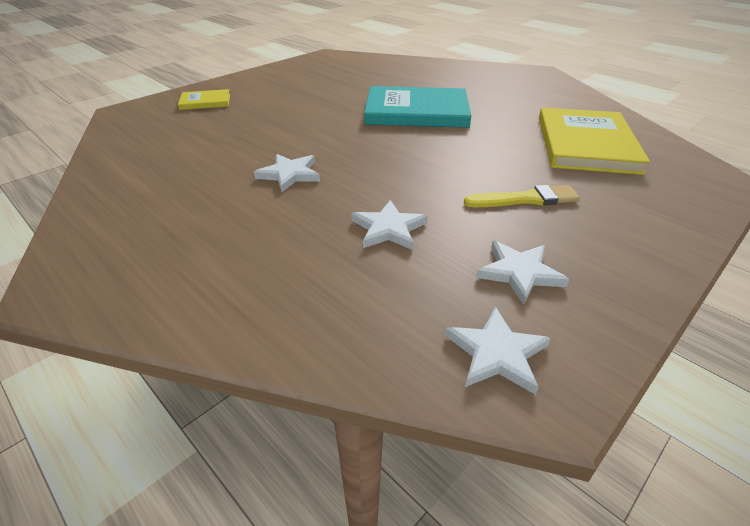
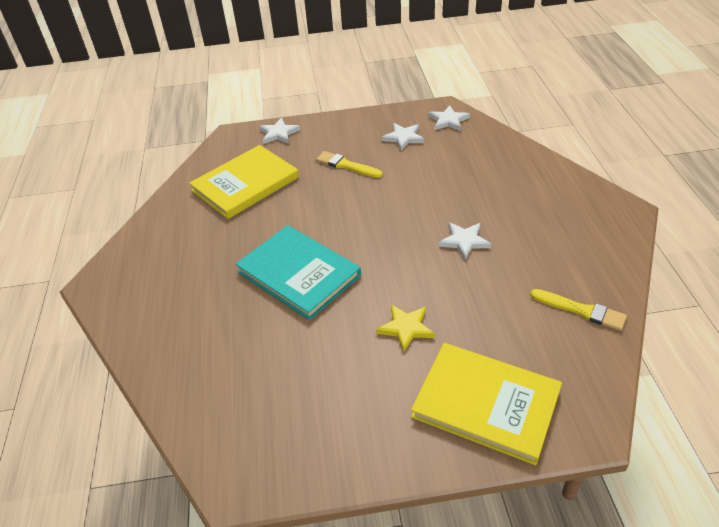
camera: 140 degrees left, 5 degrees up
yellow book [178,89,230,110] -> yellow book [411,343,562,465], size x2.04
white star [352,200,428,250] -> white star moved to [259,118,300,144]
none -> yellow star [376,305,435,353]
none -> yellow brush [530,289,627,331]

